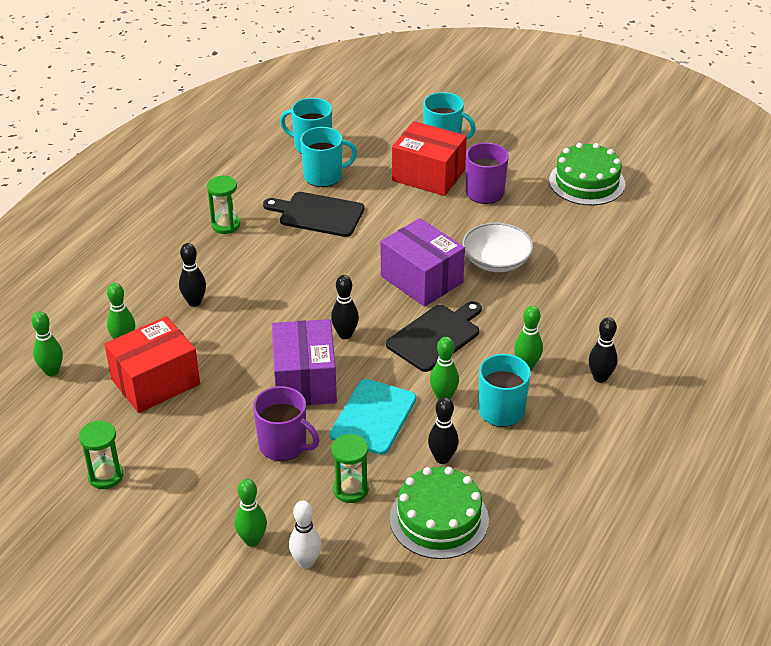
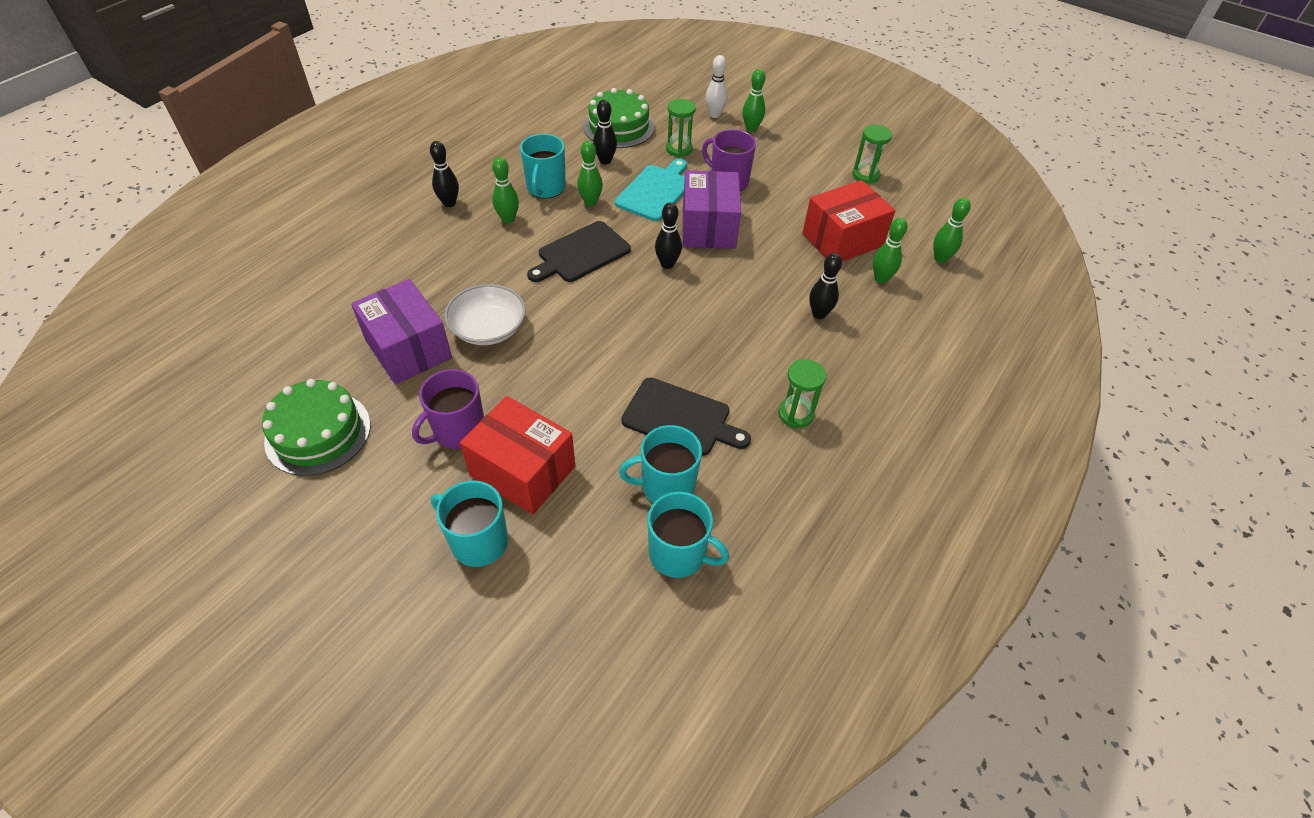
camera: 175 degrees left, 10 degrees up
purple box [381,218,465,307] -> purple box moved to [351,279,452,384]

